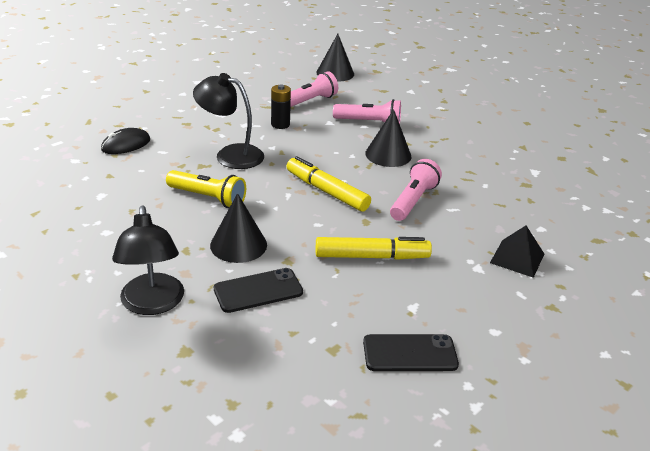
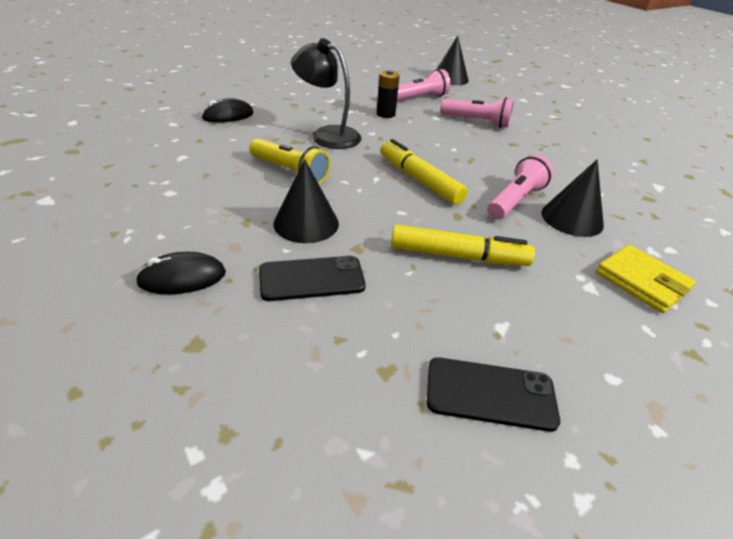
camera: 10 degrees right, 5 degrees up
black lamp [112,205,184,315] -> black mouse [135,252,226,294]
black cone [365,109,411,167] -> black cone moved to [541,159,604,237]
black pyramid [490,226,544,278] -> yellow wallet [596,245,696,313]

